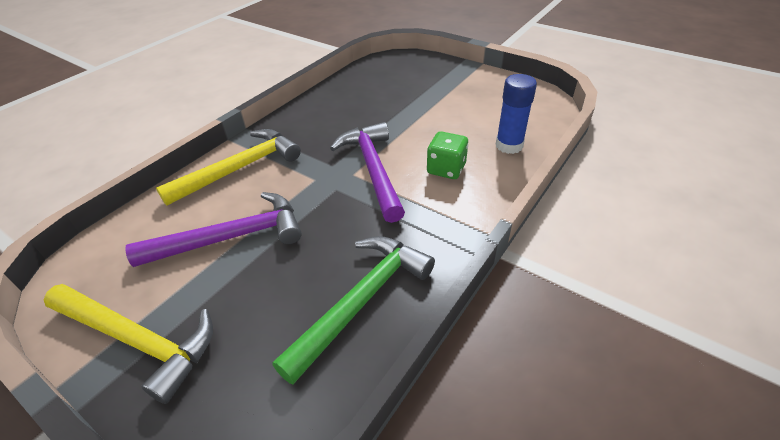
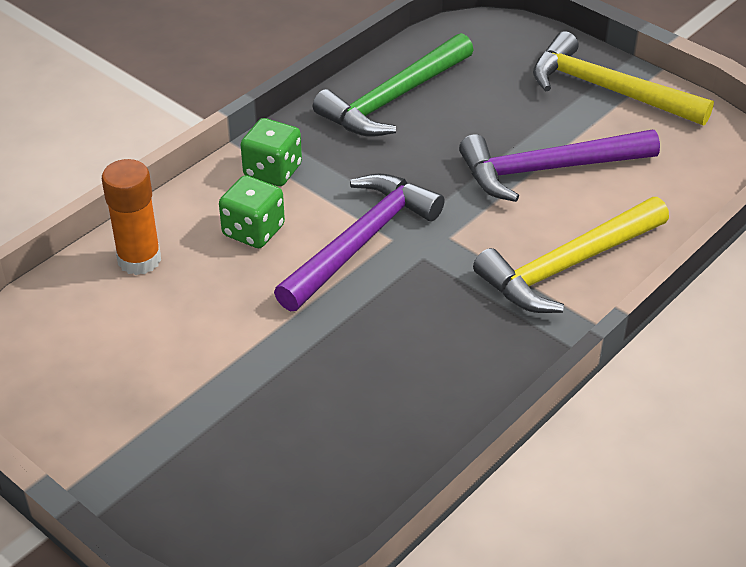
camera: 175 degrees left, 0 degrees up
purple hammer [330,122,405,223] -> purple hammer turned 135 degrees counterclockwise [274,173,445,311]
blue glue stick [496,74,537,154] -> orange glue stick [102,159,161,275]
none -> green dice [241,118,302,186]

